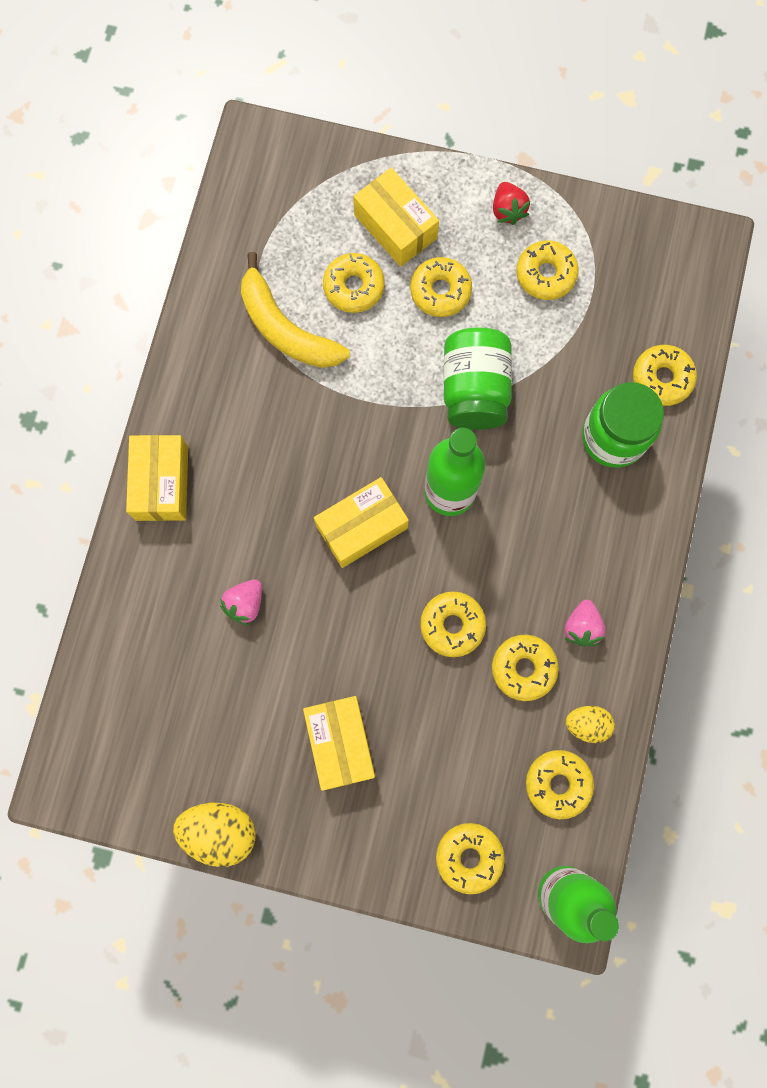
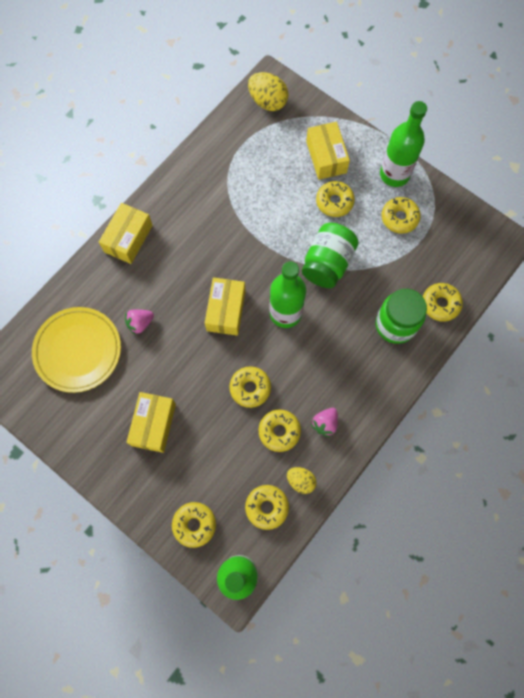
camera: 25 degrees right, 5 degrees down
yellow egg [173,803,256,867] -> yellow egg moved to [248,72,288,111]
yellow banana [241,252,350,368] -> none
yellow box [314,477,409,568] -> yellow box turned 75 degrees counterclockwise [205,277,245,336]
yellow donut [323,253,385,313] -> none
red strawberry [493,182,530,225] -> green bottle [380,101,427,187]
none -> yellow plate [32,307,121,393]

